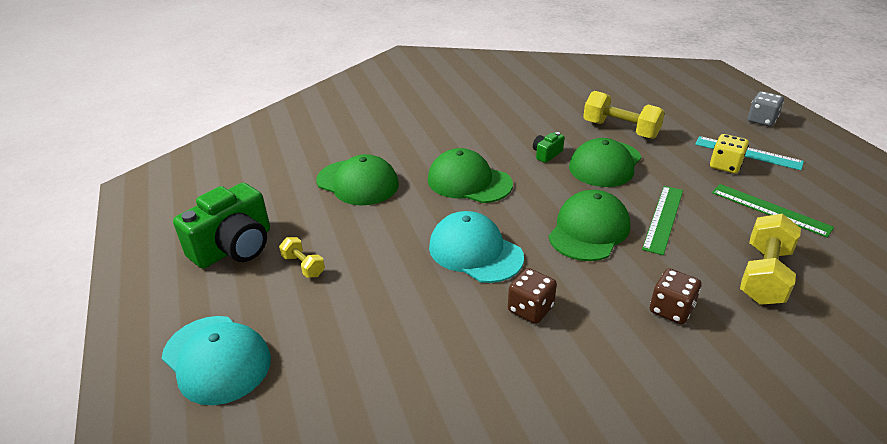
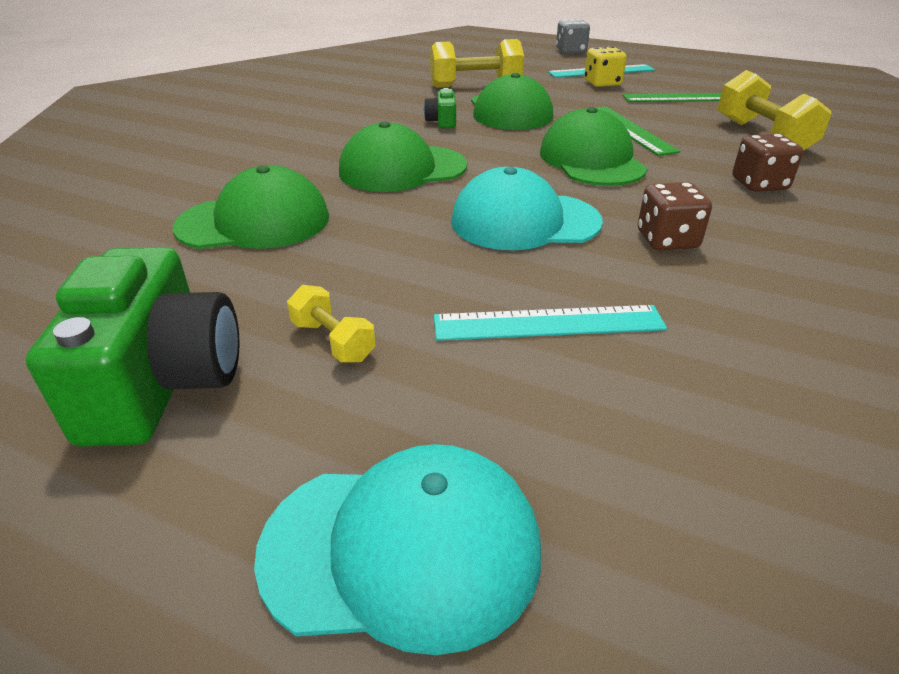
camera: 45 degrees left, 0 degrees up
yellow dumbbell [279,237,325,278] -> yellow dumbbell turned 45 degrees clockwise [287,285,375,362]
none -> turquoise ruler [434,305,667,341]

